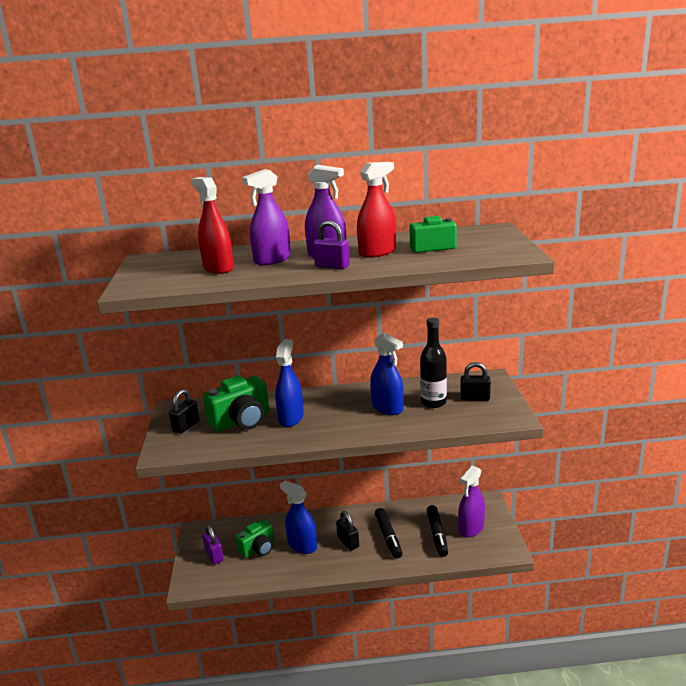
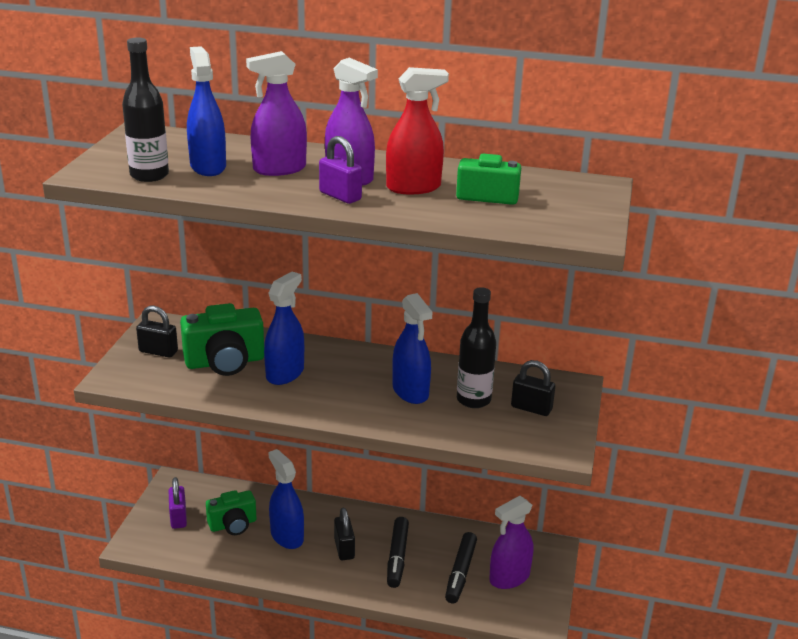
camera: 15 degrees right, 5 degrees up
black padlock [169,389,199,434] -> black padlock turned 60 degrees clockwise [136,306,178,358]
red spray bottle [191,177,234,274] -> blue spray bottle [187,46,226,176]
none -> black bottle [122,38,169,182]

